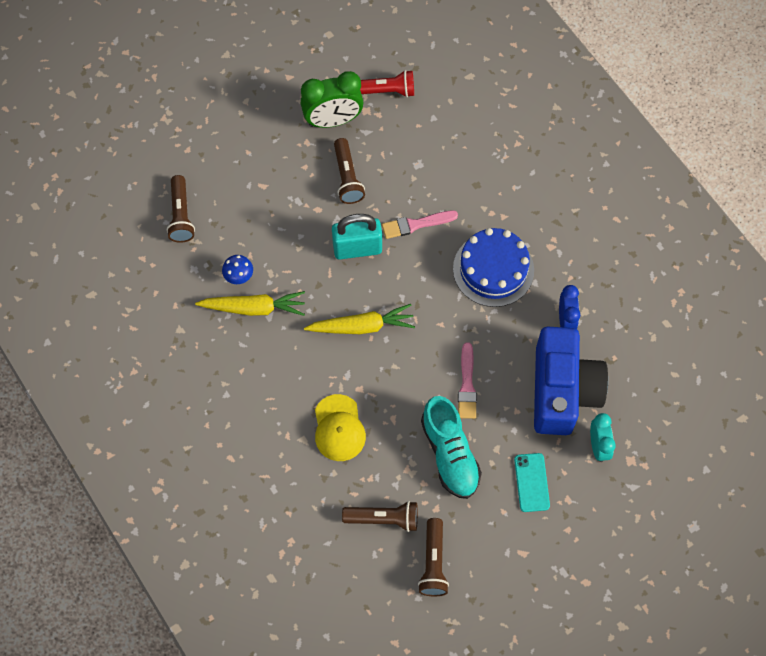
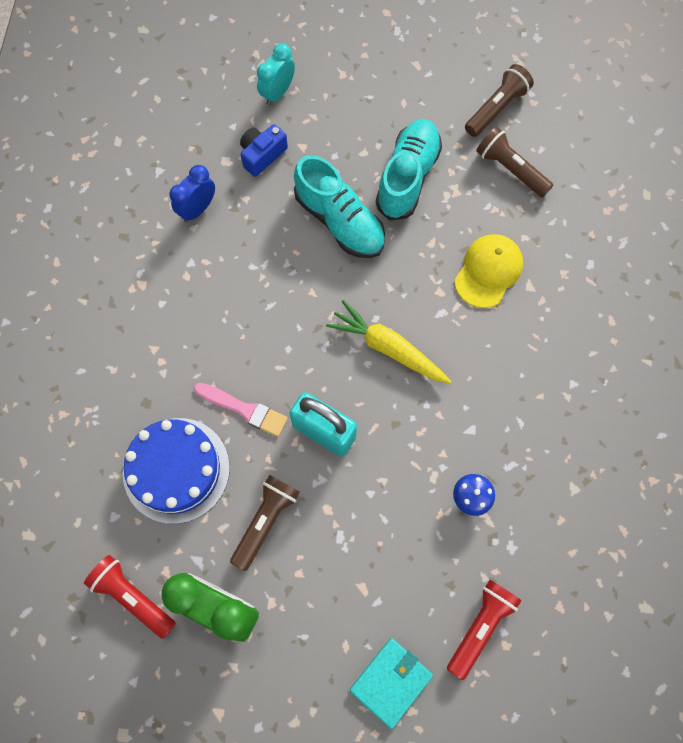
camera: 140 degrees left, 5 degrees up
brown flashlight [167,175,195,243] -> red flashlight [447,580,522,680]
yellow carrot [195,291,305,316] -> none
blue cake [453,228,534,307] -> blue cake moved to [123,418,230,524]
pink brush [458,342,477,419] -> turquoise shoe [294,155,385,258]
turquoise phone [514,453,550,512] -> none
blue camera [534,327,608,435] -> blue camera [240,124,288,177], size x0.44
none -> turquoise wallet [350,638,433,729]

